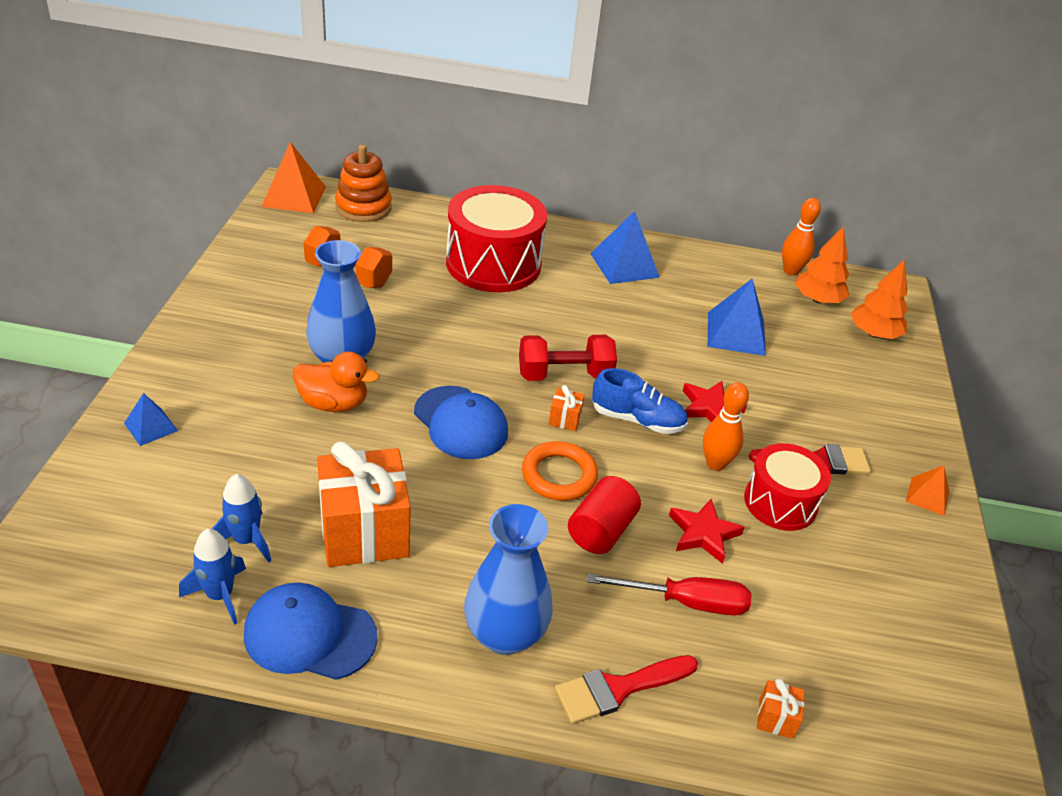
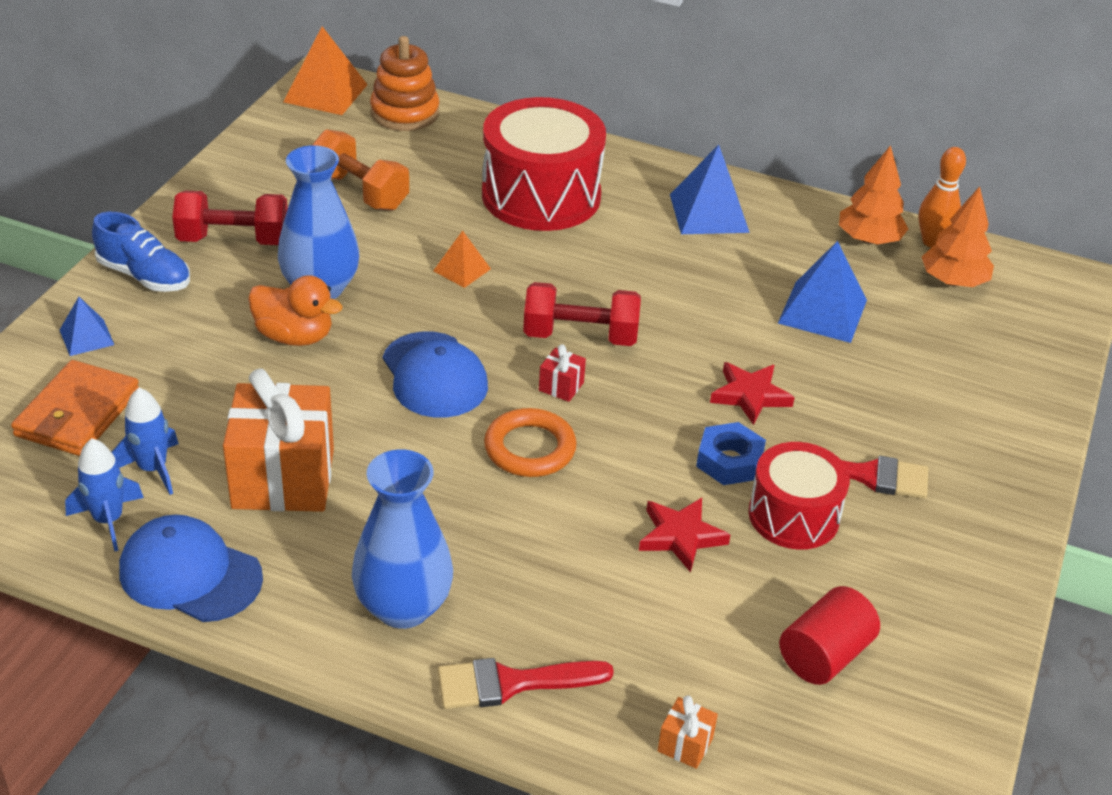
camera: 15 degrees right, 0 degrees up
orange gift [549,385,585,431] -> red gift [539,344,586,402]
red cylinder [568,476,641,554] -> red cylinder moved to [779,586,880,685]
red screwdriver [587,574,752,615] -> none
blue shoe [592,368,688,434] -> blue shoe moved to [92,212,190,292]
orange bowling pin [703,382,749,471] -> blue nut [696,422,766,485]
orange tree [851,260,908,339] -> orange tree moved to [839,145,908,245]
orange pyramid [906,465,949,516] -> orange pyramid moved to [433,230,491,288]
none -> orange wallet [11,360,139,456]
none -> red dumbbell [172,190,288,245]

